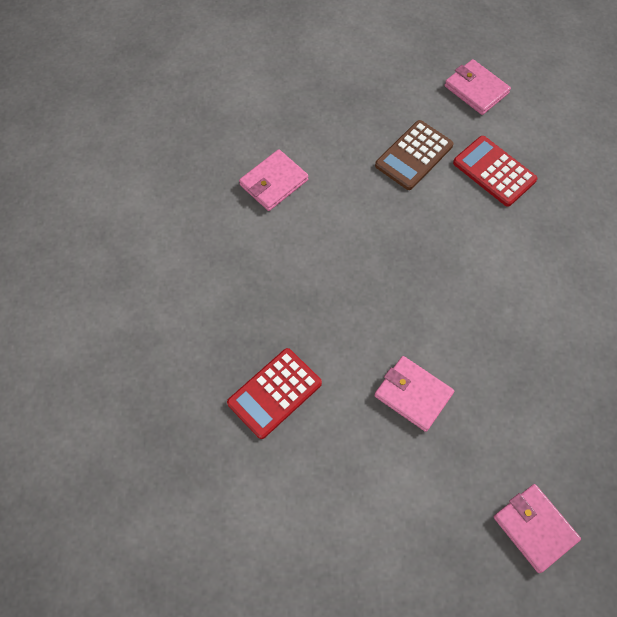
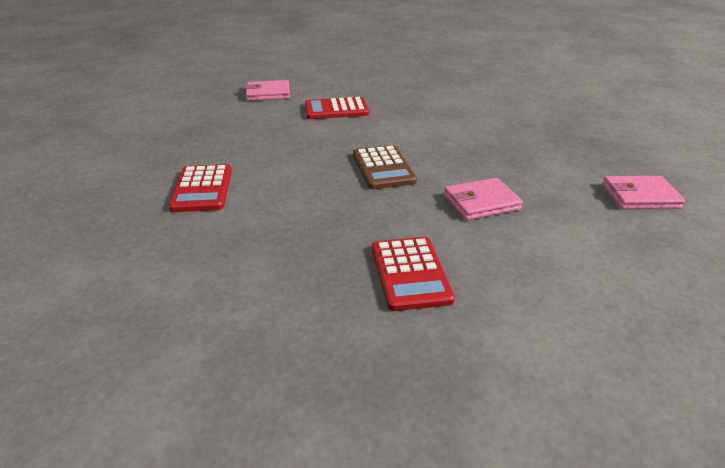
camera: 55 degrees left, 30 degrees down
pink wallet [239,149,308,211] -> red calculator [169,164,232,212]
brown calculator [375,120,453,190] -> brown calculator moved to [353,145,417,189]

